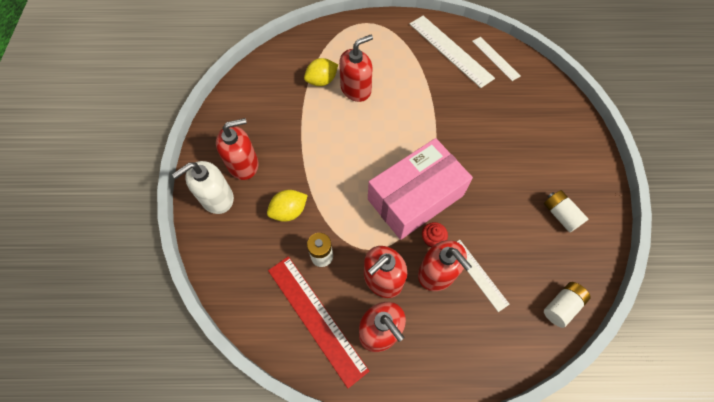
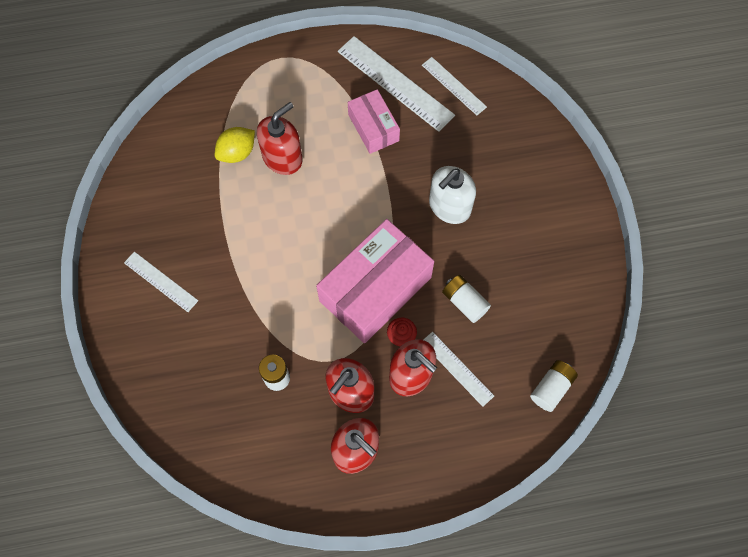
camera: 10 degrees left, 5 degrees up
white soap dispenser [172,161,234,214] -> white soap dispenser moved to [429,166,476,224]
red soap dispenser [216,118,258,180] -> white ruler [124,252,198,312]
yellow lemon [267,190,308,222] -> none
red ruler [268,256,369,388] -> none
white battery [544,190,588,232] -> white battery moved to [442,275,491,323]
none -> pink box [348,89,400,154]

